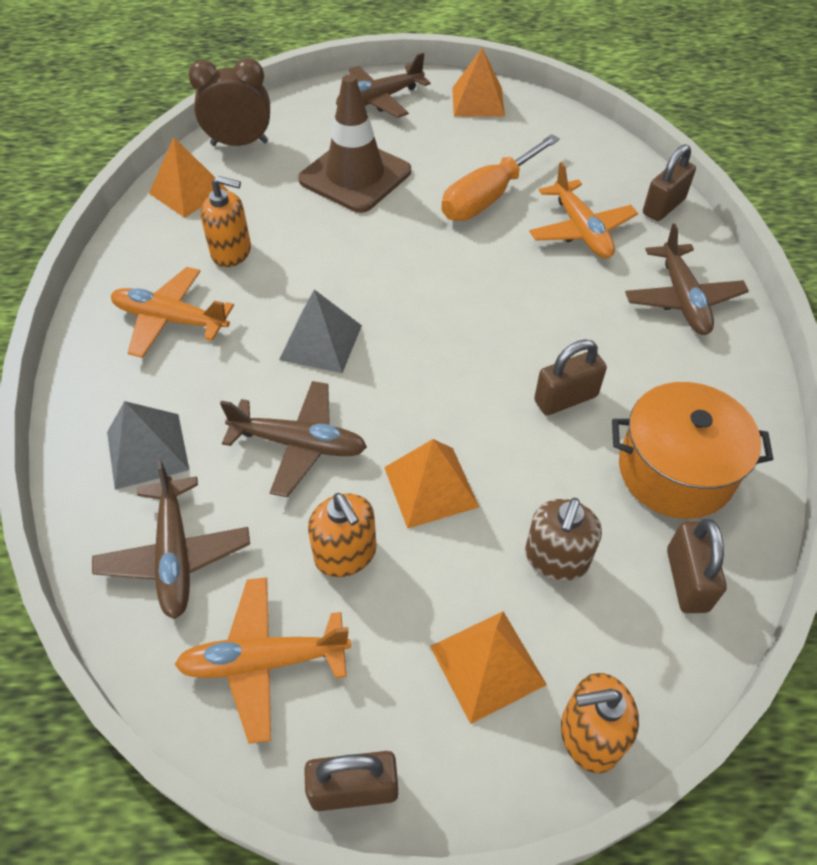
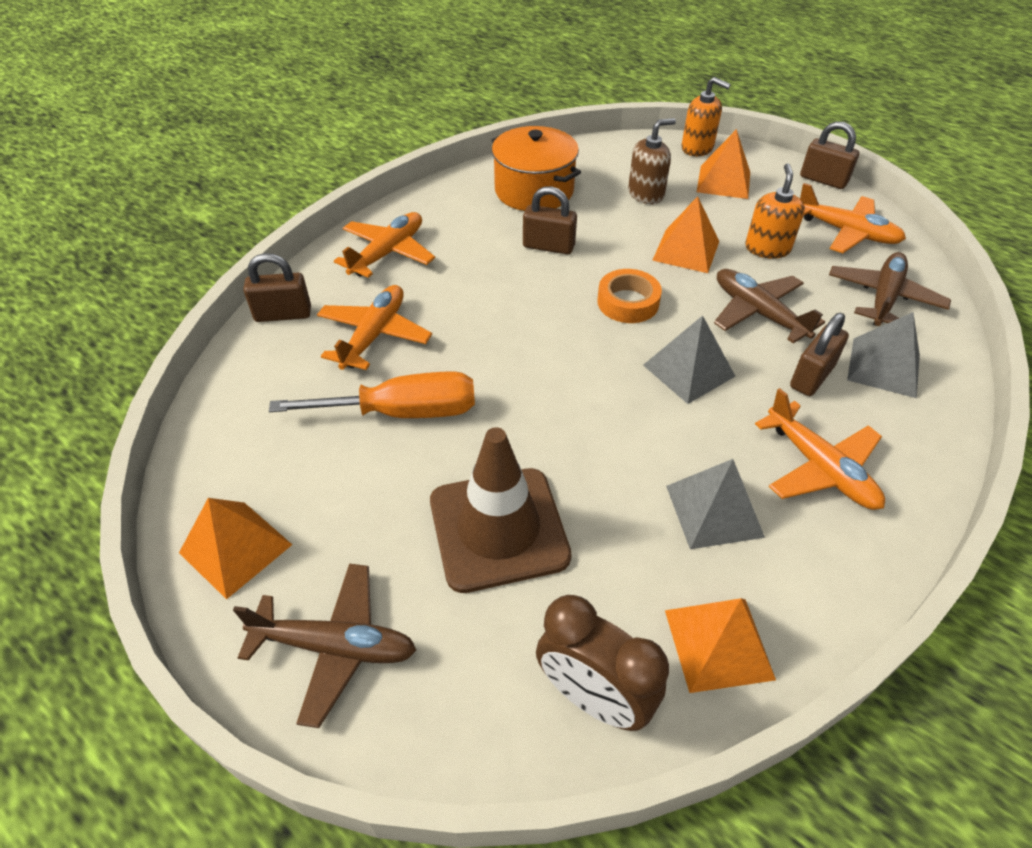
camera: 140 degrees left, 5 degrees down
orange soap dispenser [200,176,251,267] -> grey pyramid [666,459,765,549]
brown plane [625,224,749,335] -> orange plane [334,212,435,278]
brown padlock [667,519,727,613] -> brown padlock moved to [790,313,849,396]
none -> orange tape [597,269,662,323]

